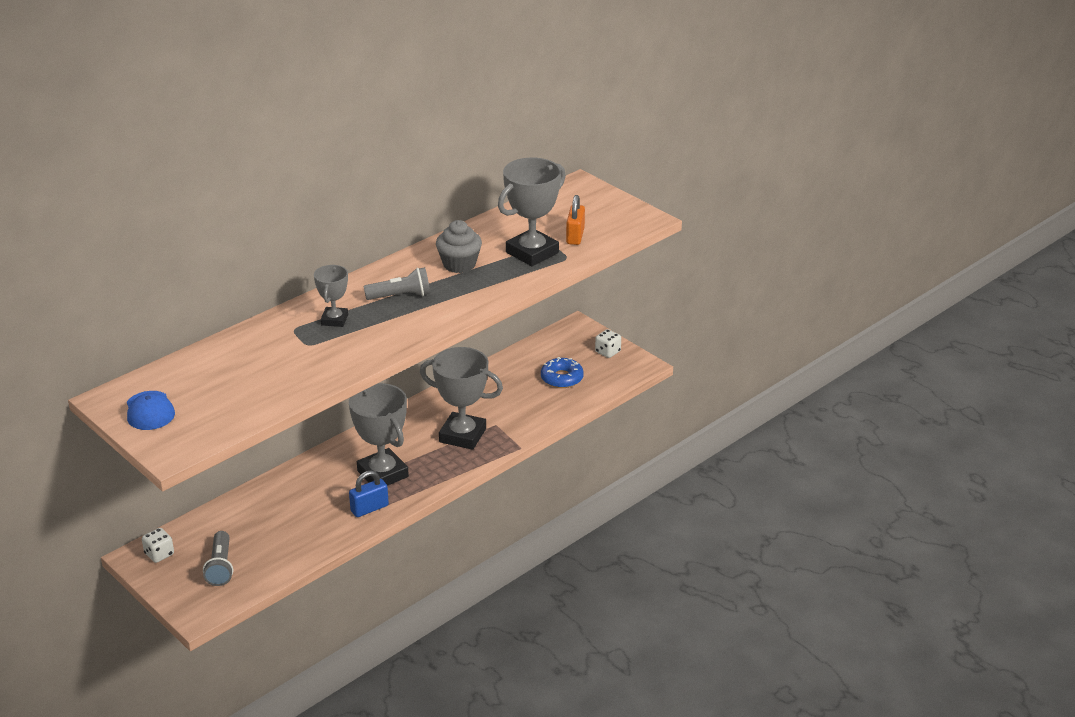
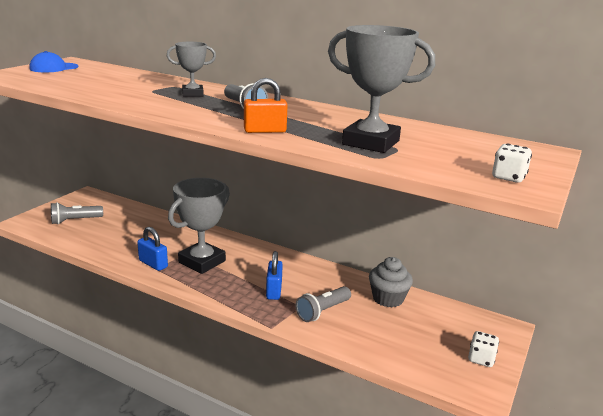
camera: 70 degrees right, 10 degrees down
white dice [142,528,174,563] -> white dice moved to [492,143,532,183]
grey trophy [420,347,503,450] -> blue padlock [266,251,283,300]
grey cupcake [436,220,482,273] -> grey cupcake moved to [369,257,413,307]
blue donut [541,357,584,388] -> none
orange padlock [566,195,585,245] -> orange padlock moved to [244,78,287,133]
none -> grey flashlight [296,286,351,322]

